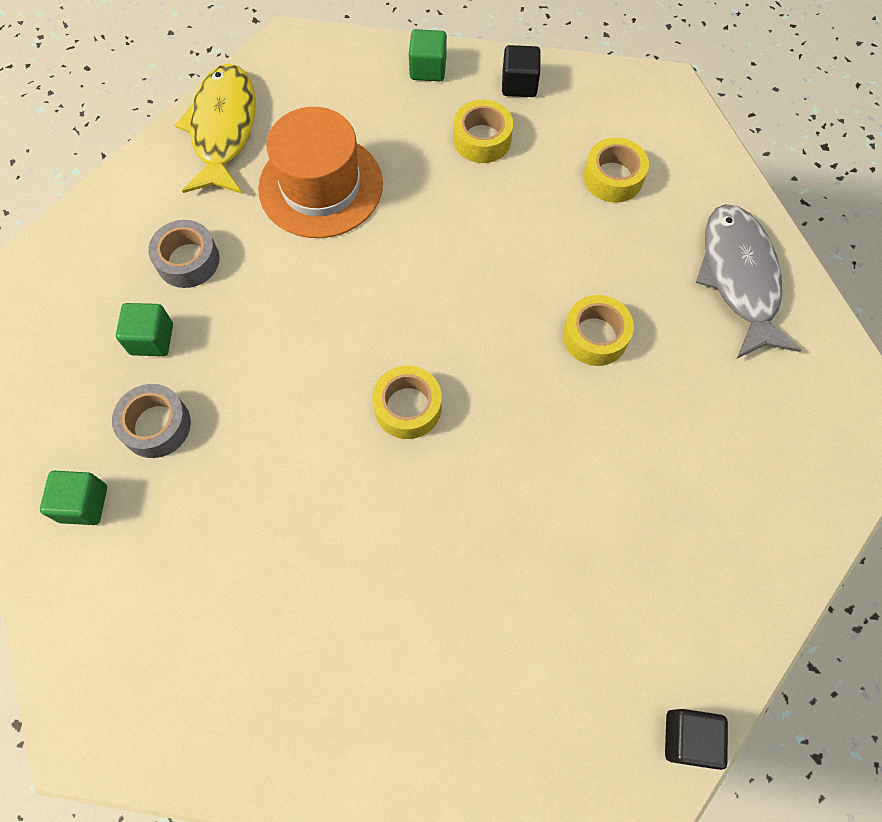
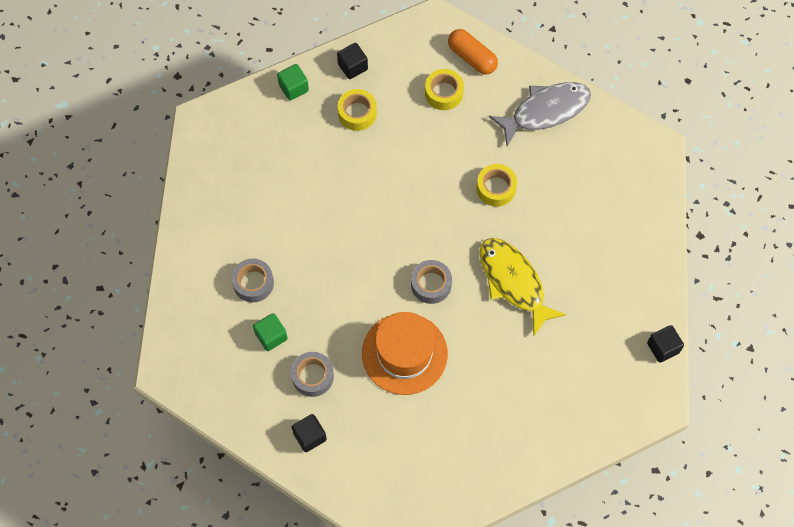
camera: 35 degrees left, 0 degrees up
green cube [40,471,107,525] -> black cube [291,414,327,452]
yellow fish [175,64,256,194] -> yellow fish moved to [480,238,566,336]
orange hat [258,107,383,238] -> orange hat moved to [362,312,448,395]
yellow tape [372,366,442,439] -> grey tape [411,260,452,304]
grey fish [696,204,802,358] -> grey fish turned 105 degrees clockwise [489,82,591,146]
none -> orange capsule [448,29,498,75]

